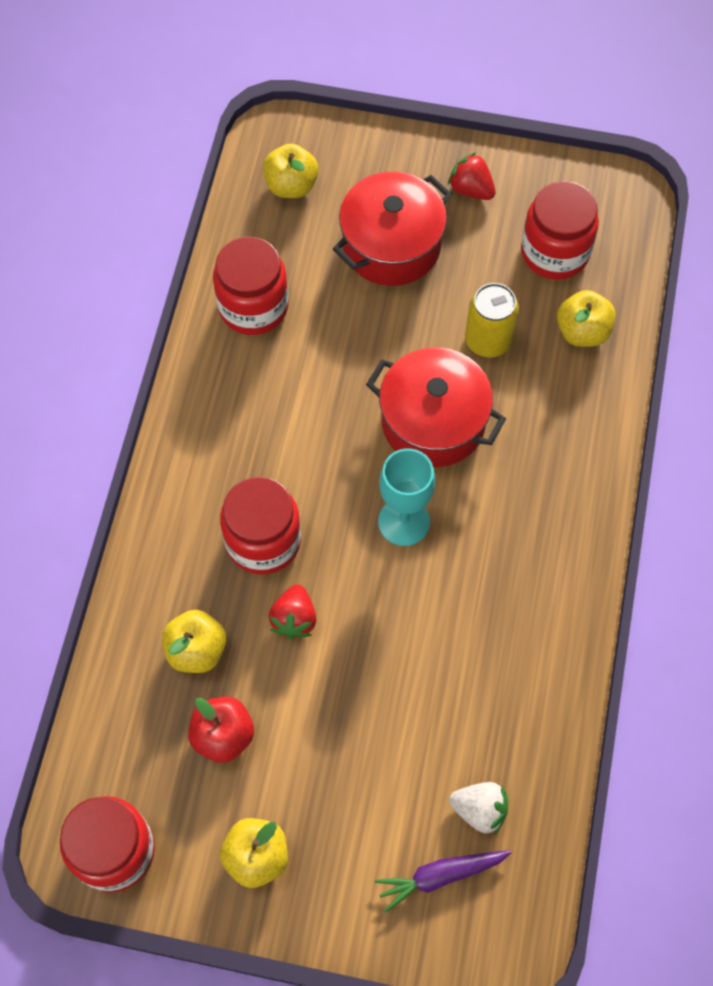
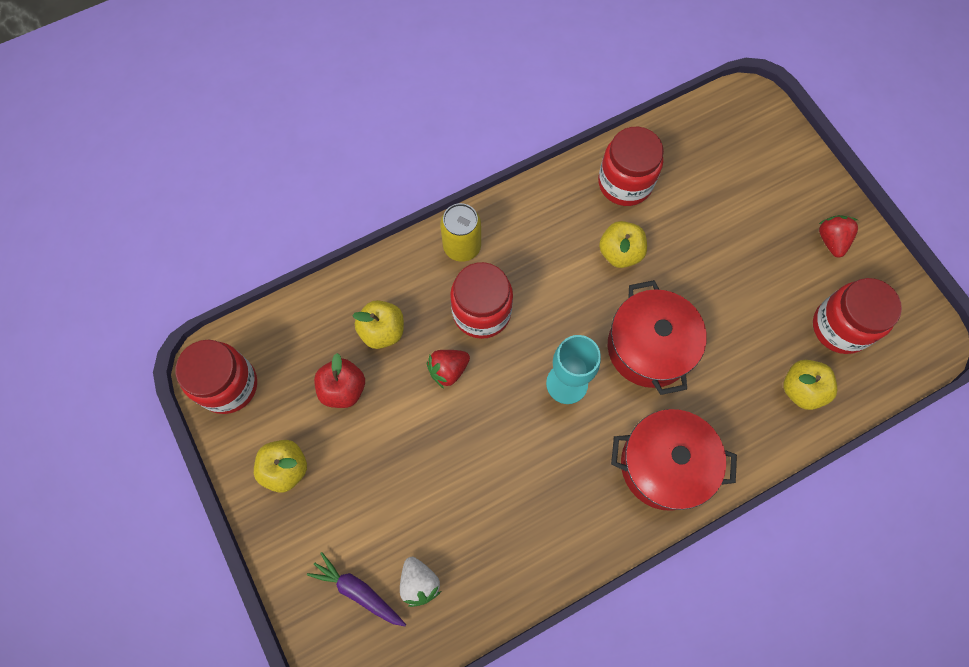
camera: 50 degrees right, 5 degrees up
yellow apple [263,144,318,198] -> yellow apple moved to [599,221,647,268]
red pot [333,172,452,286] -> red pot moved to [611,409,737,511]
yellow can [465,283,519,357] -> yellow can moved to [440,203,481,262]

